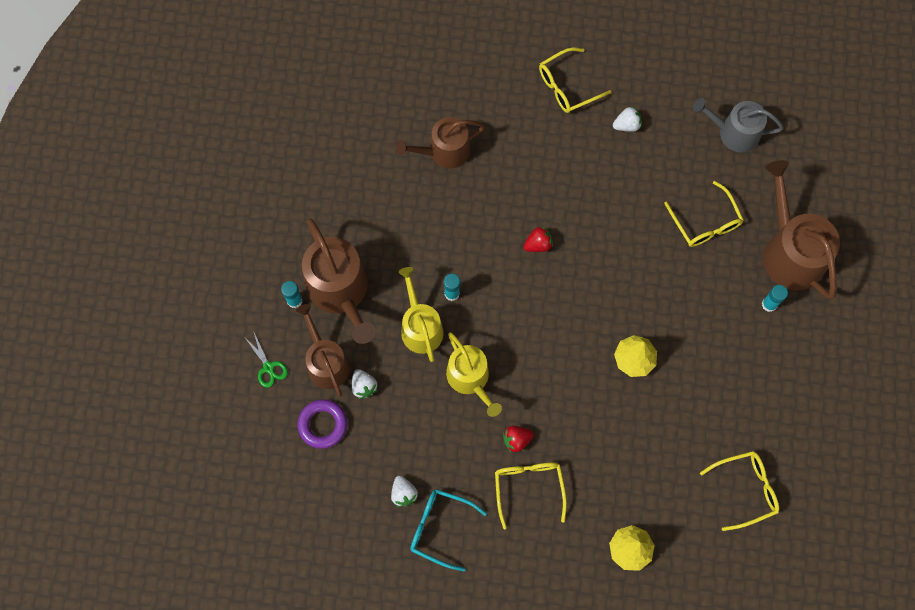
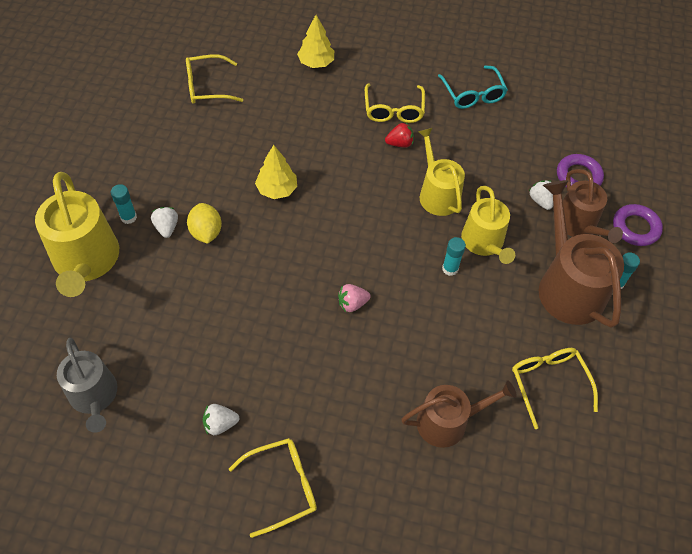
camera: 175 degrees left, 15 degrees down
green scissors [245,333,288,388] -> purple ring [613,204,663,246]
white strawberry [391,476,418,507] -> white strawberry moved to [151,207,178,238]
turquoise glasses [410,489,487,571] -> turquoise glasses turned 45 degrees clockwise [438,65,508,109]
red strawberry [523,226,553,252] -> pink strawberry [338,284,371,312]
yellow glasses [664,181,744,247] -> yellow glasses moved to [512,348,598,429]
grey watering can [693,98,784,153] -> grey watering can turned 45 degrees clockwise [57,338,117,433]
brown watering can [763,160,840,299] -> yellow watering can [35,172,119,297]
none -> yellow lemon [187,203,222,244]

